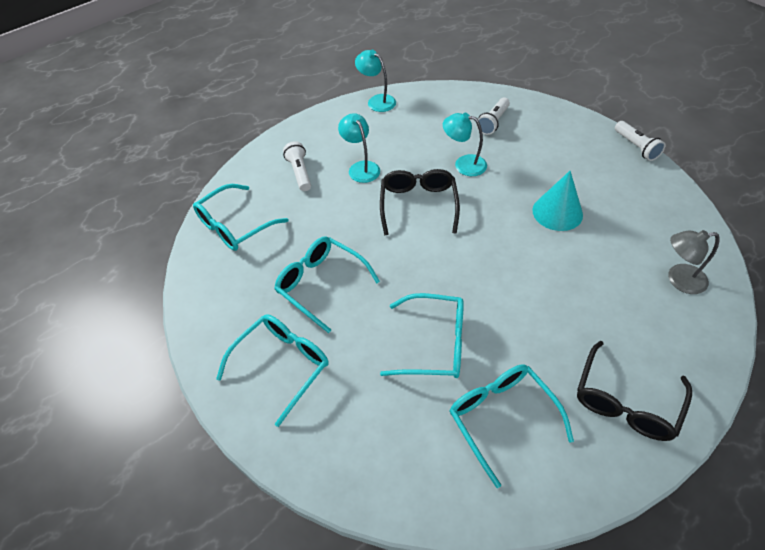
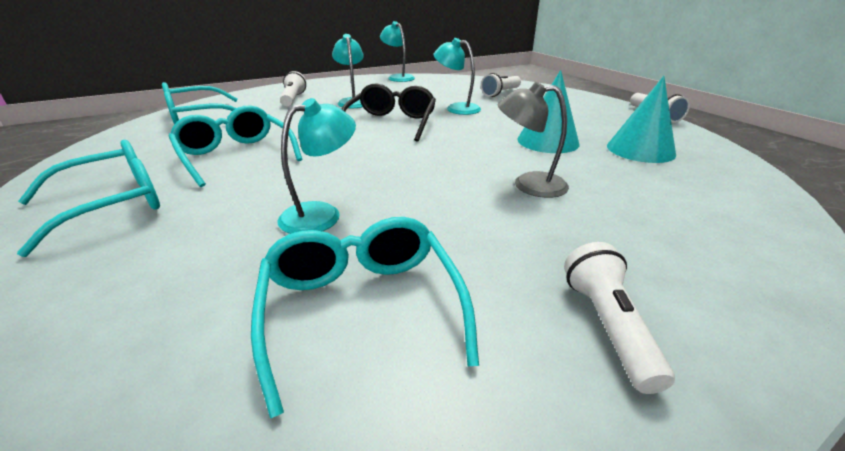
camera: 10 degrees right, 20 degrees down
turquoise glasses [380,293,464,378] -> turquoise lamp [277,98,356,234]
black glasses [577,341,692,441] -> white flashlight [564,242,675,394]
grey lamp [668,230,720,294] -> grey lamp moved to [498,82,569,198]
none -> turquoise cone [607,76,676,163]

